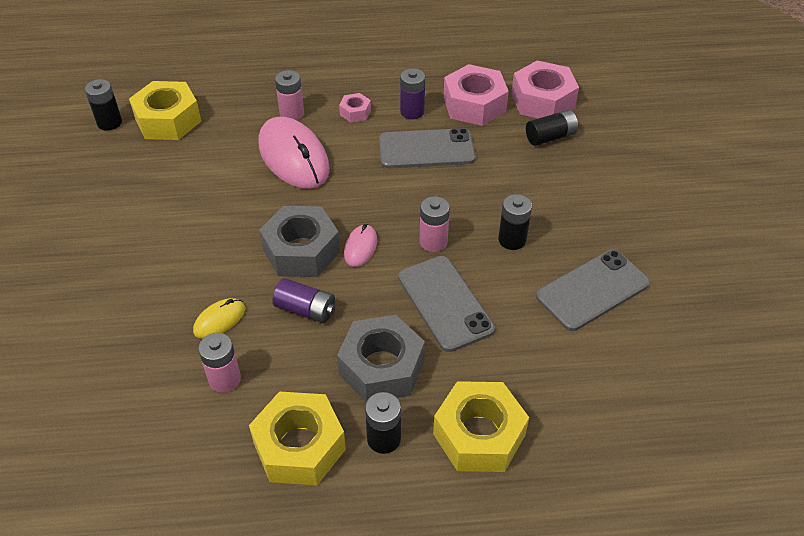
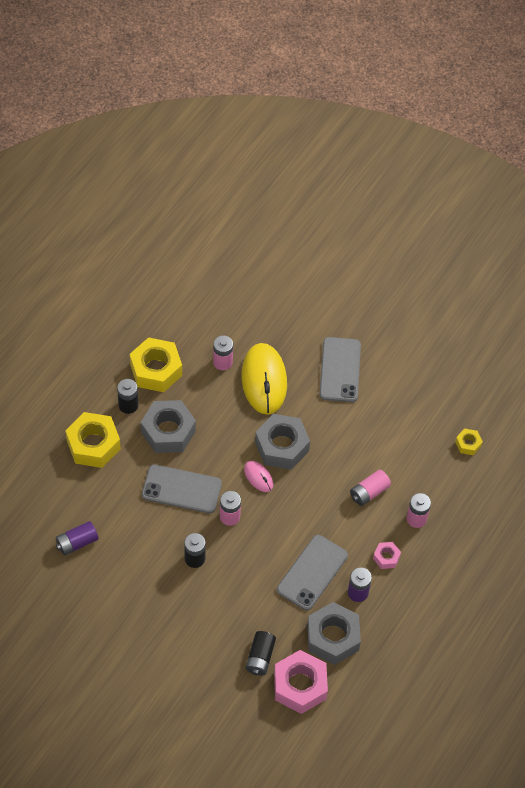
camera: 125 degrees right, 10 degrees up
black battery [85,79,122,131] -> none
yellow nut [129,81,201,140] -> yellow nut [455,429,483,455], size x0.48
yellow mouse [193,298,245,339] -> yellow mouse [242,343,287,415], size x2.13
pink mouse [258,117,330,189] -> pink battery [350,470,391,506]
purple battery [272,278,335,323] -> purple battery moved to [56,521,99,556]
pink nut [443,64,509,126] -> grey nut [307,602,361,665]
grey phone [536,250,650,331] -> grey phone moved to [319,337,361,402]

